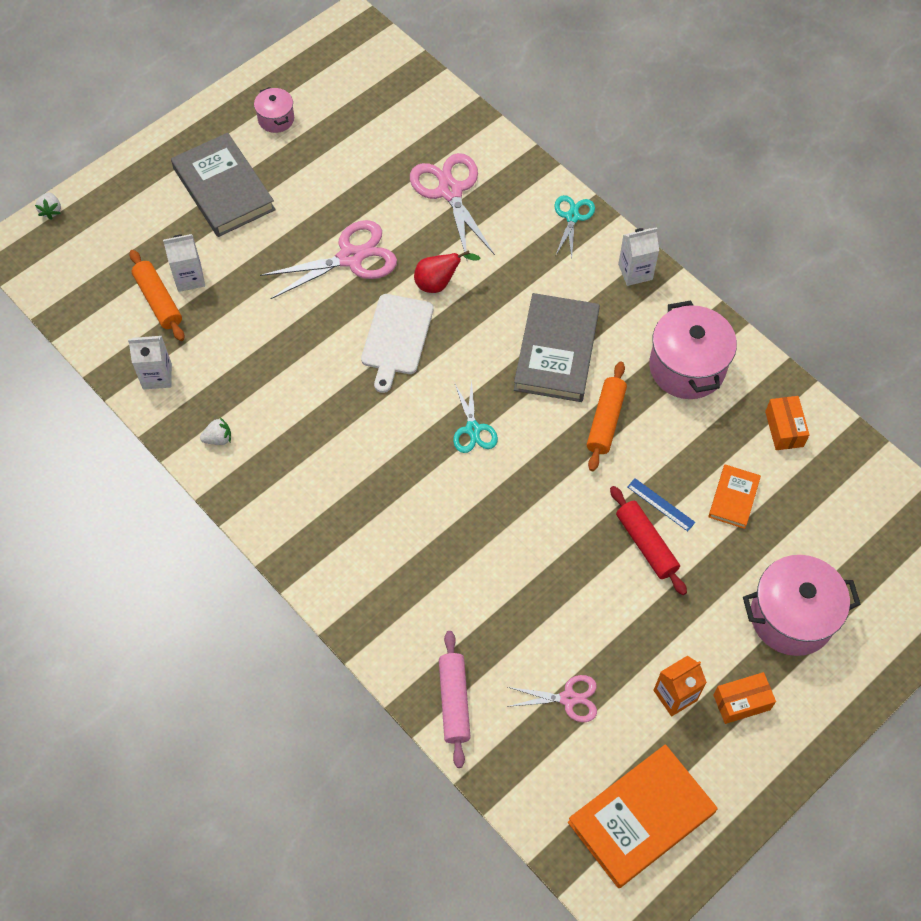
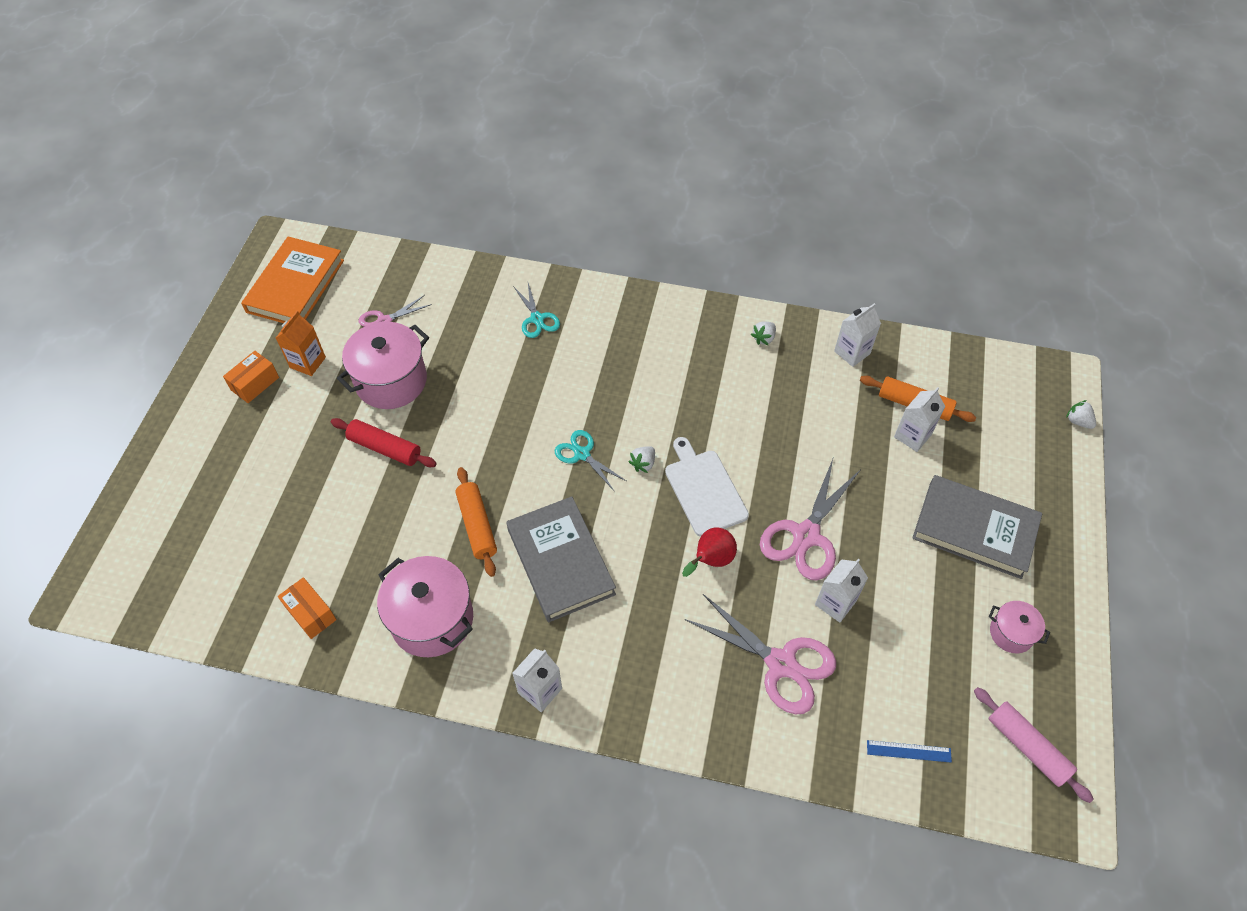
camera: 145 degrees right, 5 degrees down
pink rolling pin [439,631,471,768] -> pink rolling pin moved to [974,687,1094,803]
turquoise scissors [555,195,595,258] -> turquoise scissors moved to [513,283,560,338]
blue ruler [627,478,695,531] -> blue ruler moved to [867,740,952,763]
orange book [708,464,761,529] -> none
pink pot [743,555,861,656] -> pink pot moved to [337,322,429,409]
none -> white strawberry [628,446,655,473]
none -> white carton [815,559,868,622]

